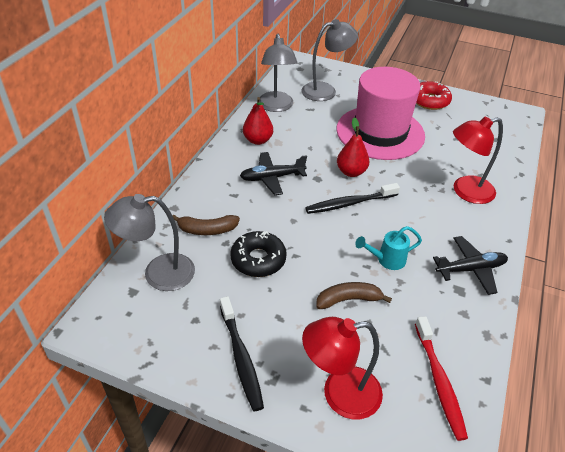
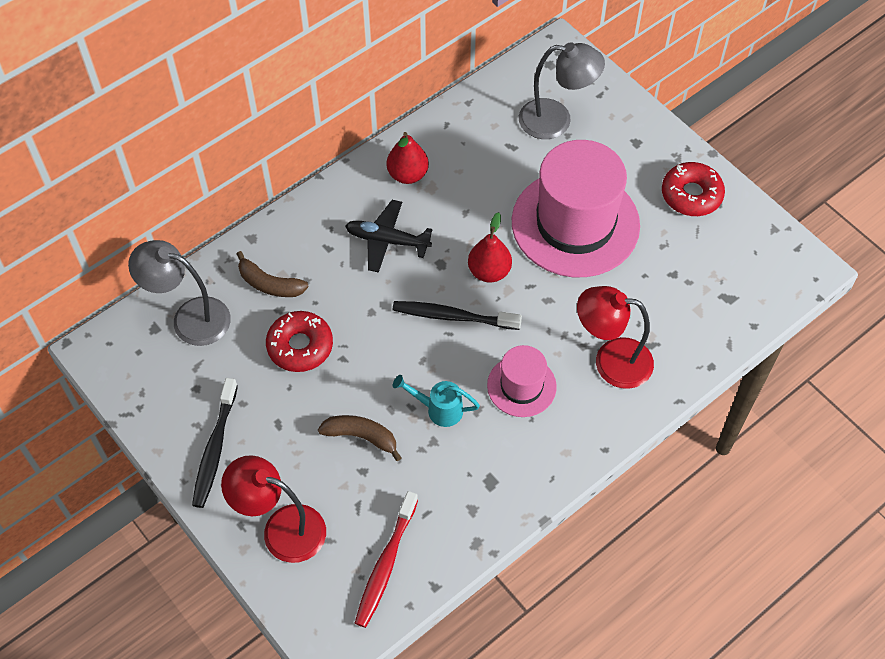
camera: 30 degrees right, 15 degrees up
black donut [230,231,287,277] -> red donut [266,311,333,372]
grey lamp [259,34,298,112] -> none
black plane [433,236,508,295] -> none
none -> pink hat [487,345,557,417]

